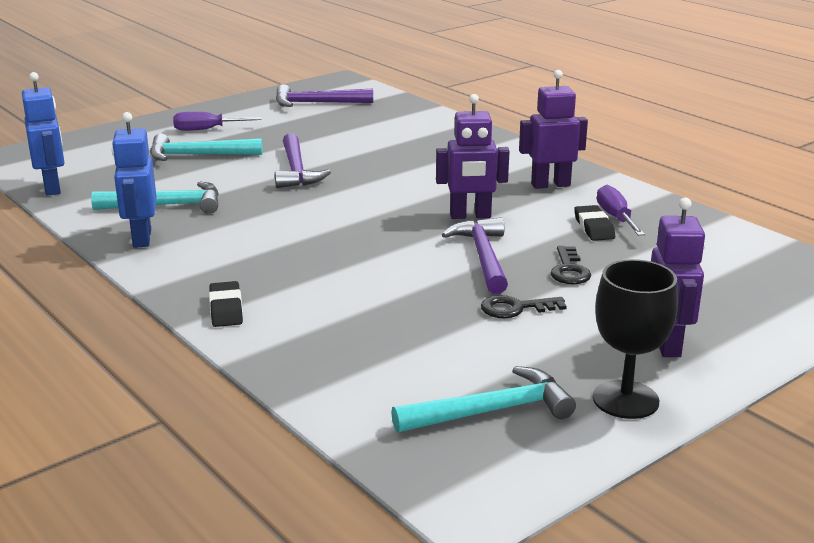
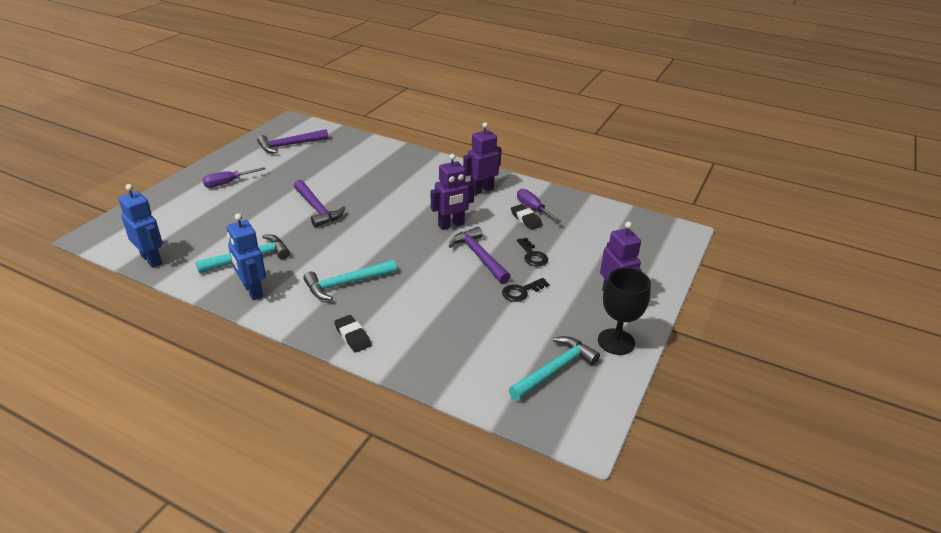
camera: 25 degrees left, 10 degrees up
turquoise hammer [150,134,263,161] -> turquoise hammer moved to [303,260,397,300]

